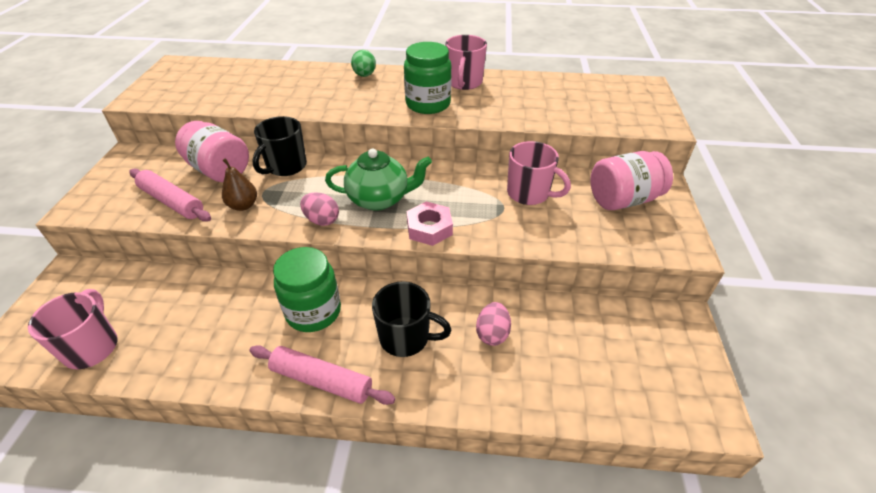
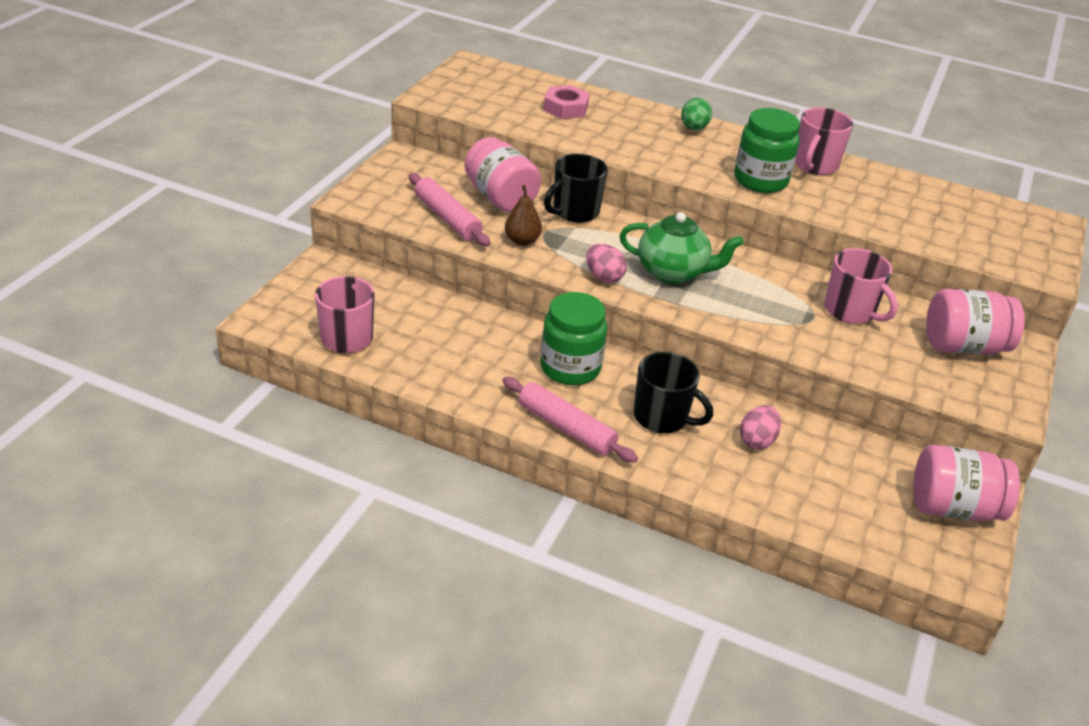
camera: 15 degrees right, 5 degrees down
pink nut [407,201,453,246] -> pink nut moved to [544,85,590,119]
none -> pink jar [914,445,1020,522]

